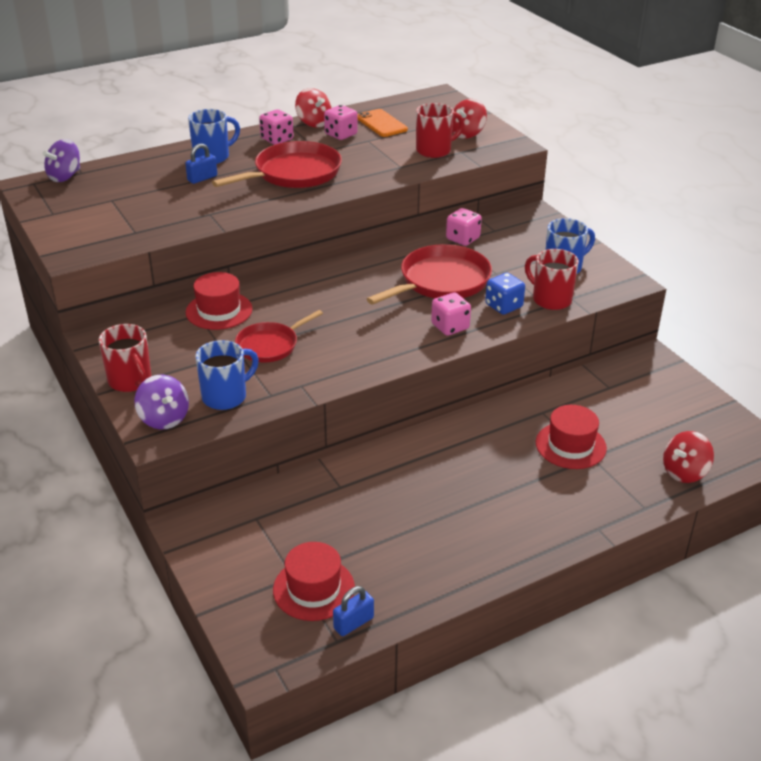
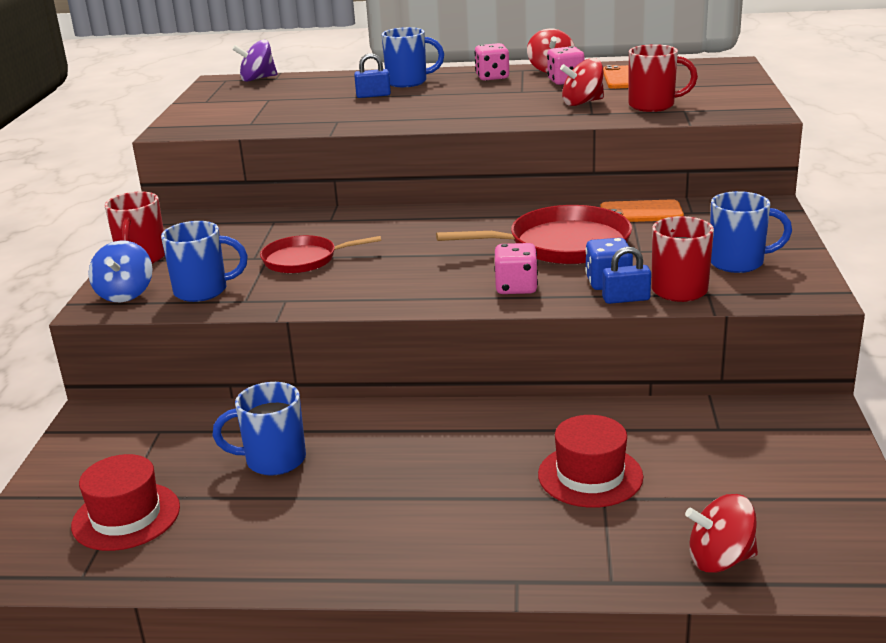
camera: 35 degrees right, 10 degrees down
purple spinning top [134,375,189,429] -> blue spinning top [88,240,153,302]
red hat [186,272,253,330] -> none
red pan [212,141,342,188] -> none
blue padlock [333,586,374,636] -> blue padlock moved to [602,247,651,304]
pink dice [446,208,482,246] -> orange phone [600,199,684,222]
red spinning top [452,99,487,139] -> red spinning top moved to [560,58,604,106]
none -> blue mug [212,382,306,476]

